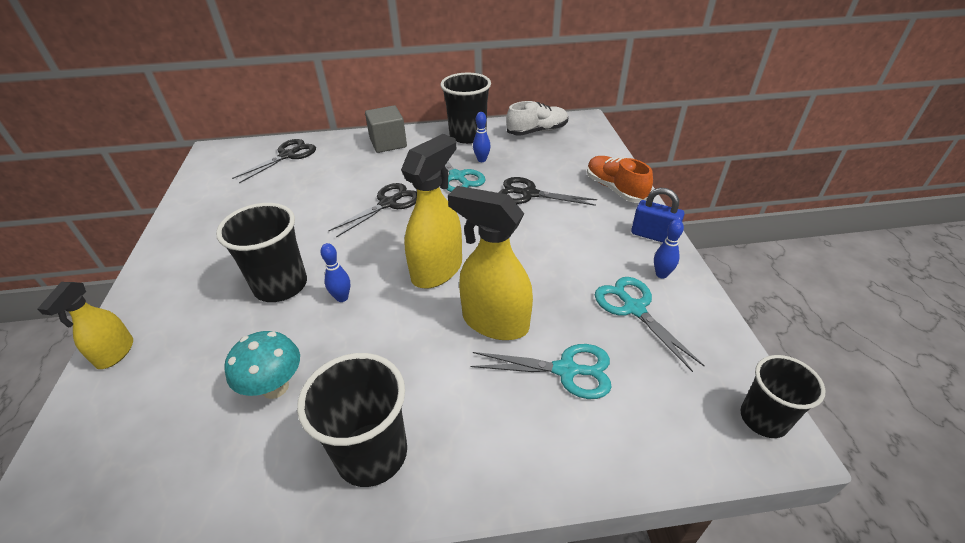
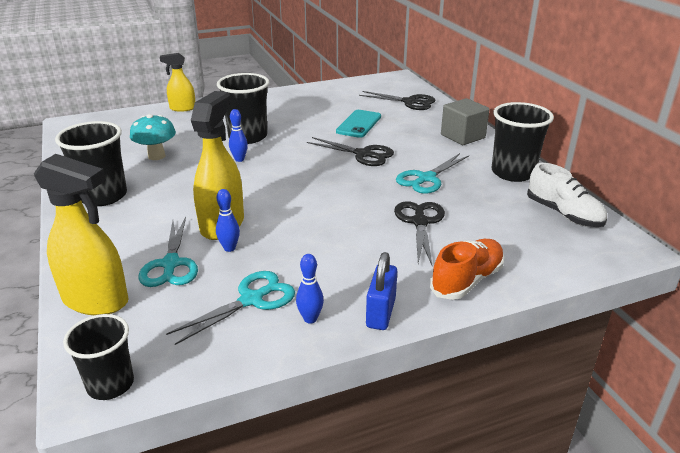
camera: 75 degrees right, 10 degrees down
yellow spray bottle [401,134,462,289] -> yellow spray bottle moved to [34,154,129,315]
blue bowling pin [473,112,491,162] -> blue bowling pin moved to [216,189,240,252]
none -> turquoise phone [336,110,381,138]

